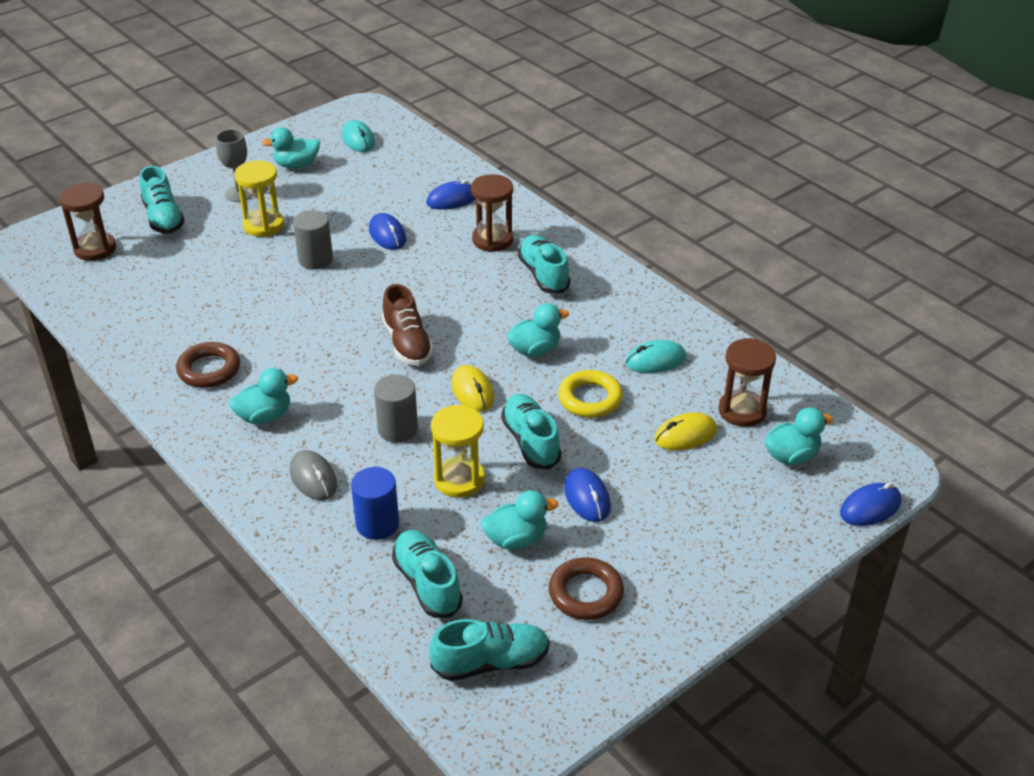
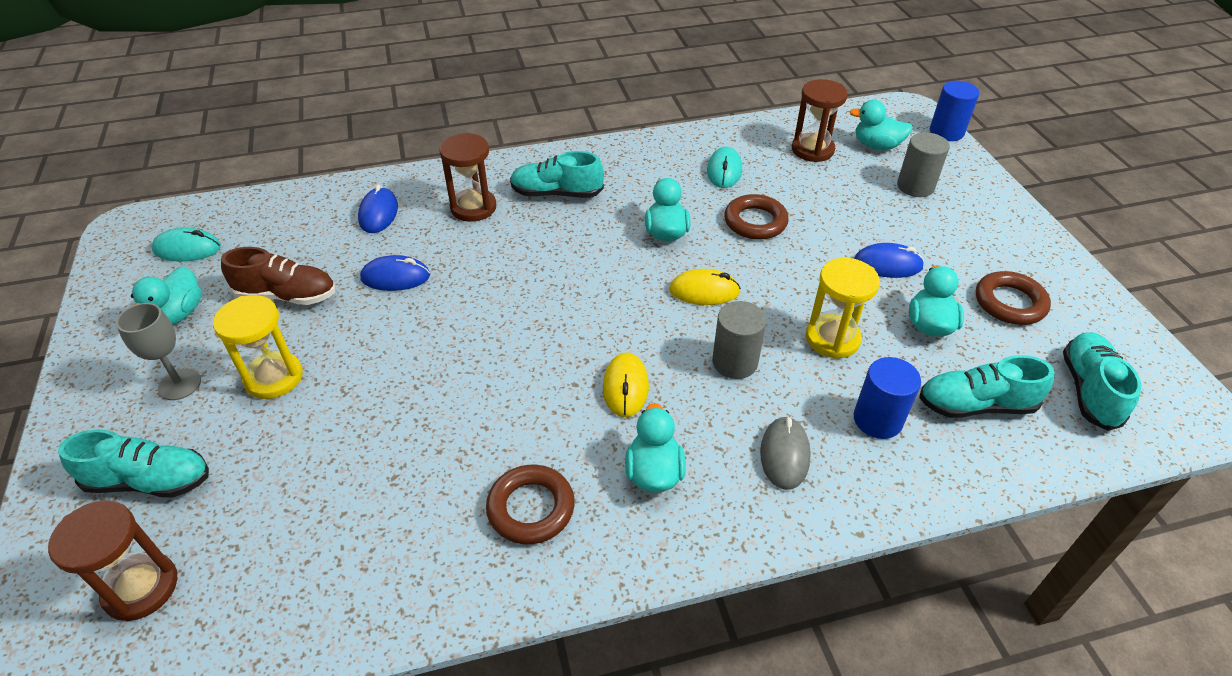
camera: 65 degrees left, 5 degrees up
grey mouse [290,450,337,500] -> grey mouse turned 75 degrees counterclockwise [760,416,811,490]
grey cylinder [293,210,333,270] -> grey cylinder moved to [897,132,950,197]
brown shoe [382,284,434,366] -> brown shoe moved to [221,247,335,305]
turquoise shoe [501,394,561,469] -> none
yellow ring [558,370,623,418] -> brown ring [724,194,789,240]
yellow mouse [654,412,717,450] -> yellow mouse moved to [603,353,649,417]
turquoise duck [765,407,833,465] -> turquoise duck turned 75 degrees counterclockwise [849,100,913,150]
blue mouse [840,483,902,526] -> blue cylinder [930,81,979,141]

